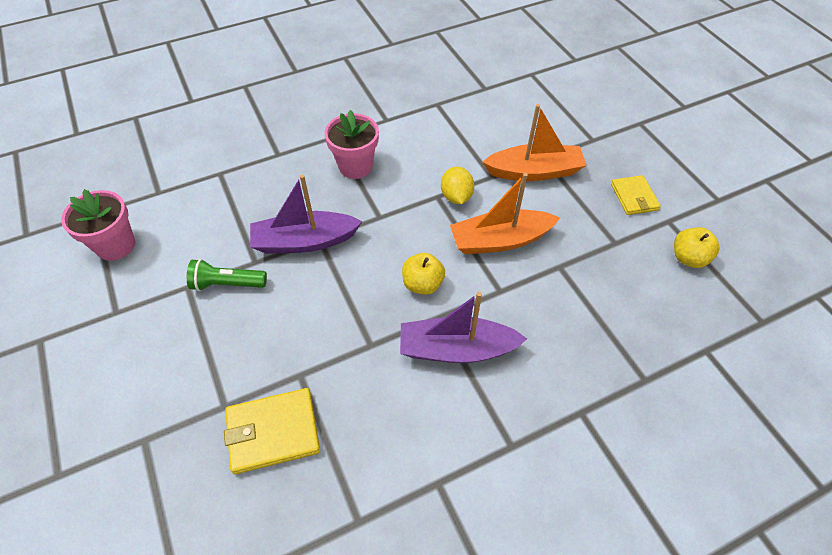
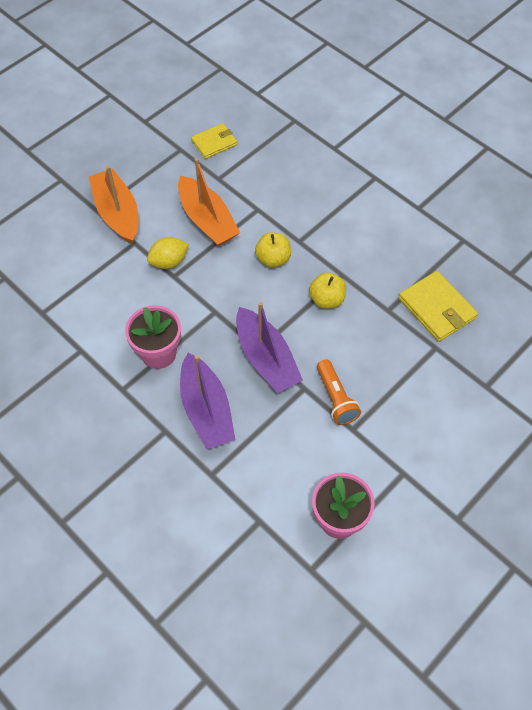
camera: 110 degrees left, 5 degrees up
green flashlight [187,259,267,291] -> orange flashlight [317,360,361,425]
purple boat [400,292,527,363] -> purple boat moved to [180,353,235,449]
yellow wallet [611,175,661,215] -> yellow wallet moved to [191,123,237,159]
yellow apple [674,227,720,268] -> yellow apple moved to [309,273,346,309]

